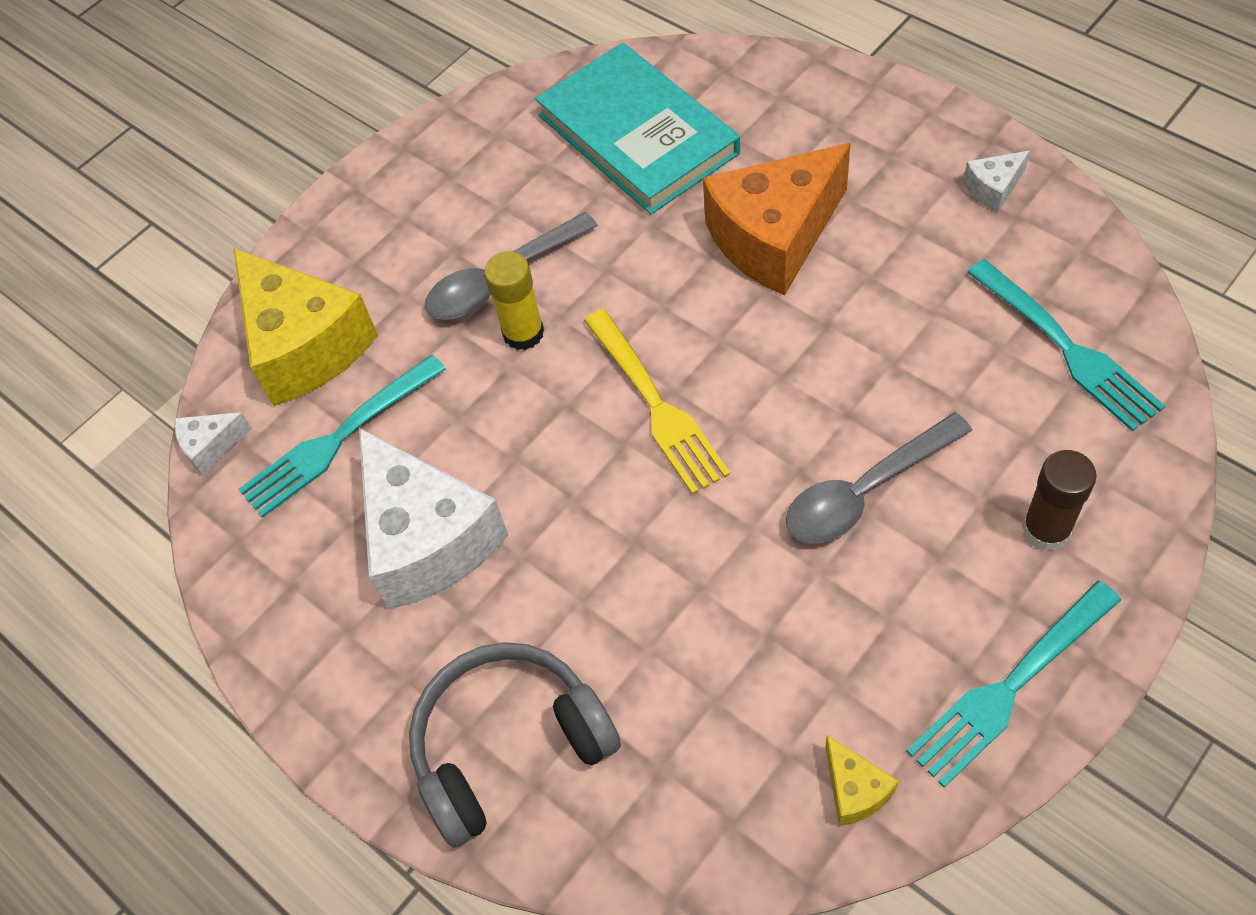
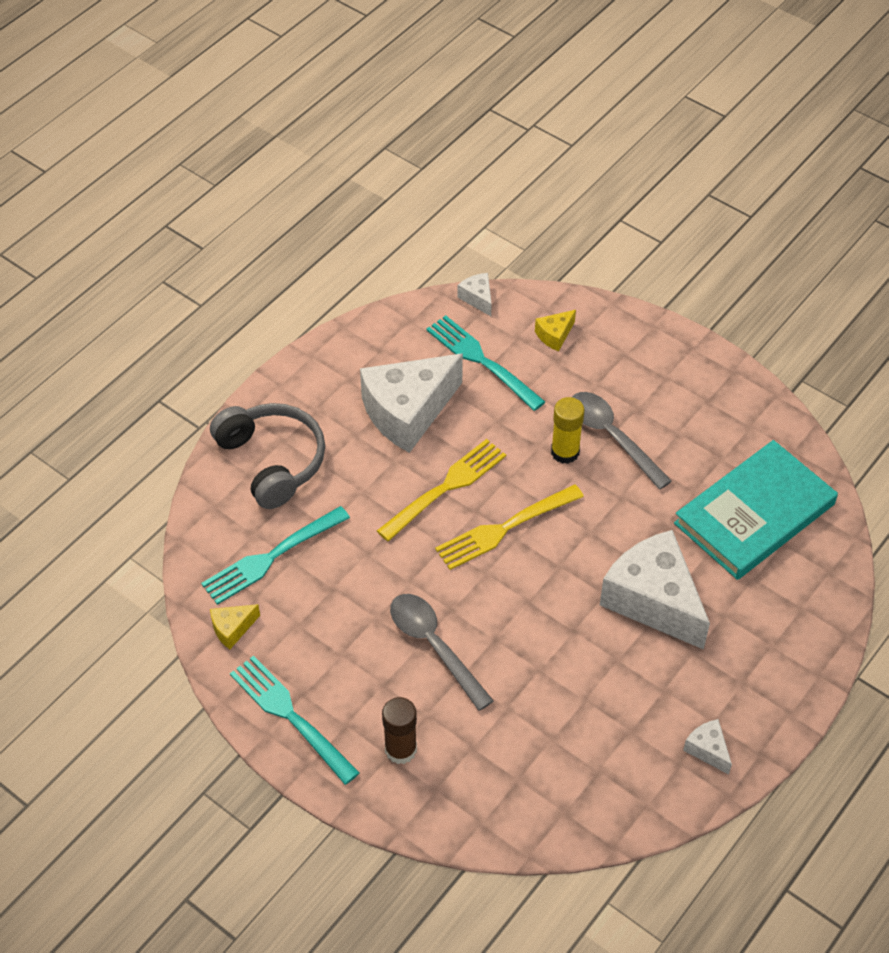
camera: 80 degrees right, 5 degrees down
yellow cheese [234,248,378,406] -> yellow cheese [535,310,576,351], size x0.43
orange cheese [703,143,851,295] -> white cheese [600,530,710,650]
turquoise fork [967,259,1165,431] -> turquoise fork moved to [201,506,350,605]
none -> yellow fork [377,439,506,541]

